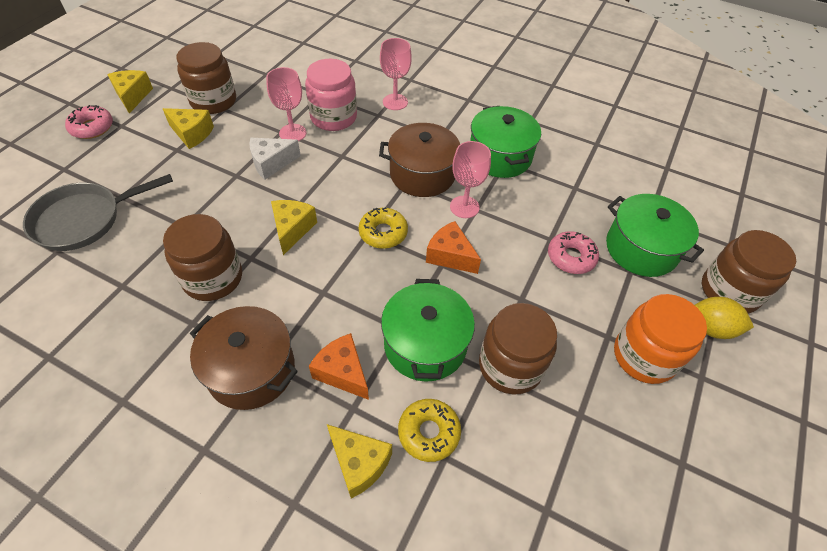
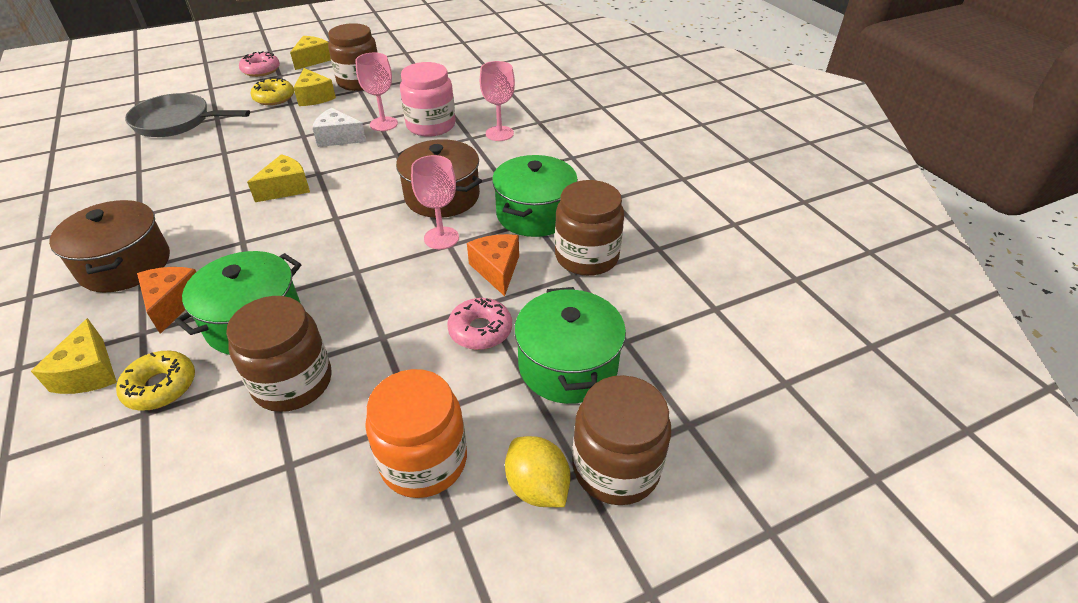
camera: 40 degrees right, 10 degrees down
brown jar [163,214,242,301] -> brown jar moved to [555,180,624,276]
yellow donut [359,207,408,249] -> yellow donut moved to [250,77,294,105]
orange cheese [426,221,481,274] -> orange cheese moved to [467,234,519,296]

